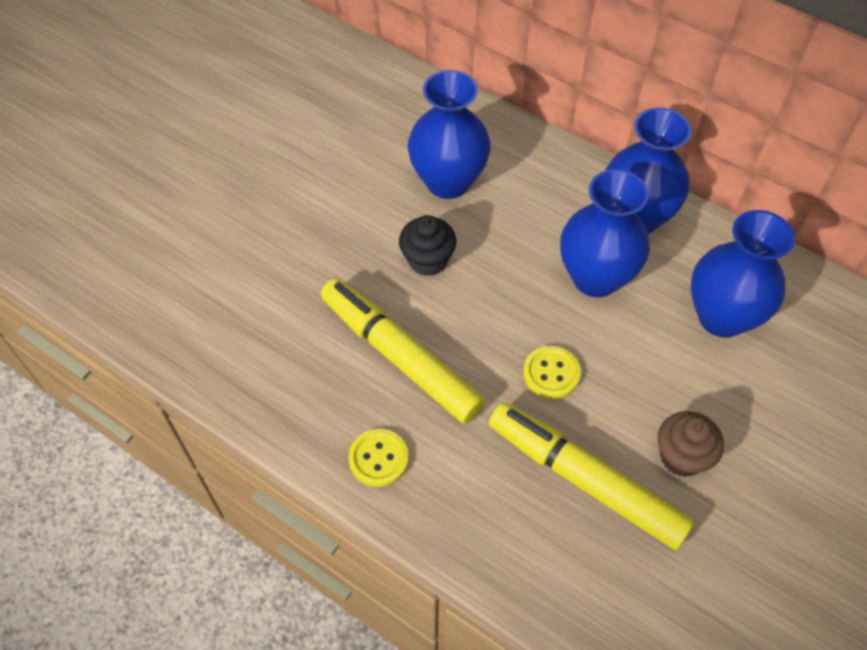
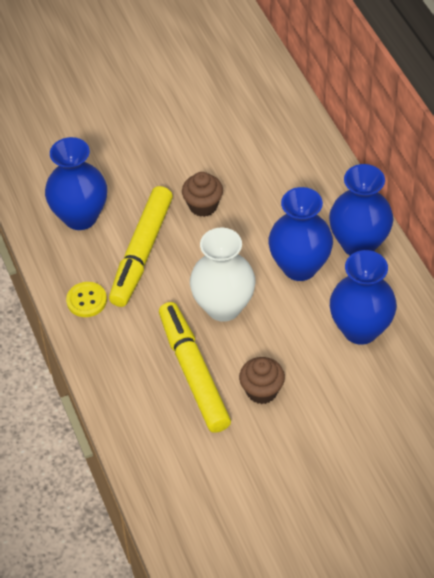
camera: 35 degrees right, 5 degrees down
yellow marker [321,278,485,424] -> yellow marker turned 150 degrees counterclockwise [109,186,173,307]
black cupcake [399,215,456,276] -> brown cupcake [182,172,223,217]
blue vase [408,70,491,199] -> blue vase moved to [45,137,107,230]
yellow button [523,346,581,399] -> white vase [190,228,256,322]

